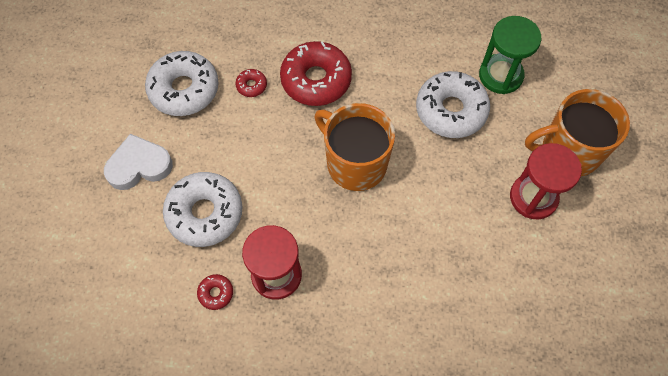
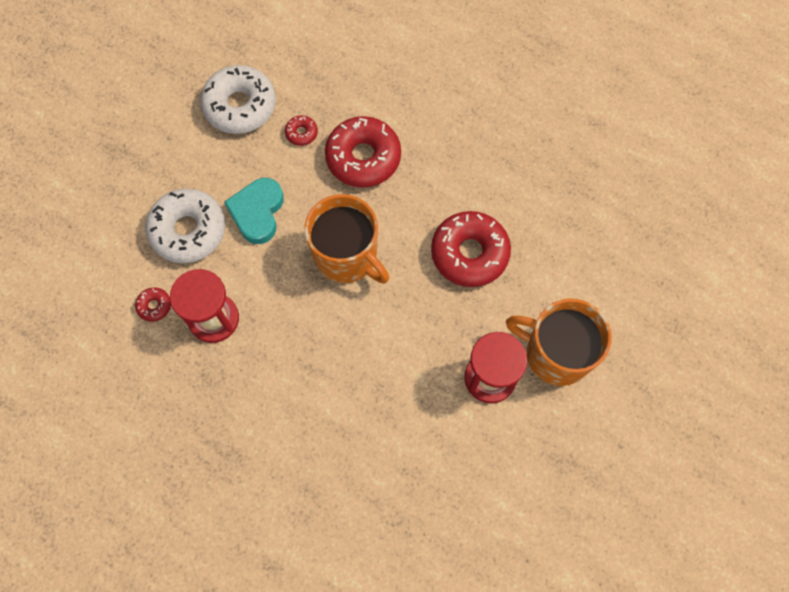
camera: 30 degrees right, 5 degrees up
white heart [104,134,173,190] -> none
orange mug [314,103,395,191] -> orange mug turned 150 degrees clockwise [305,194,389,284]
white donut [416,71,490,138] -> red donut [431,211,511,287]
green hourglass [479,16,541,94] -> none
none -> turquoise heart [224,178,284,244]

